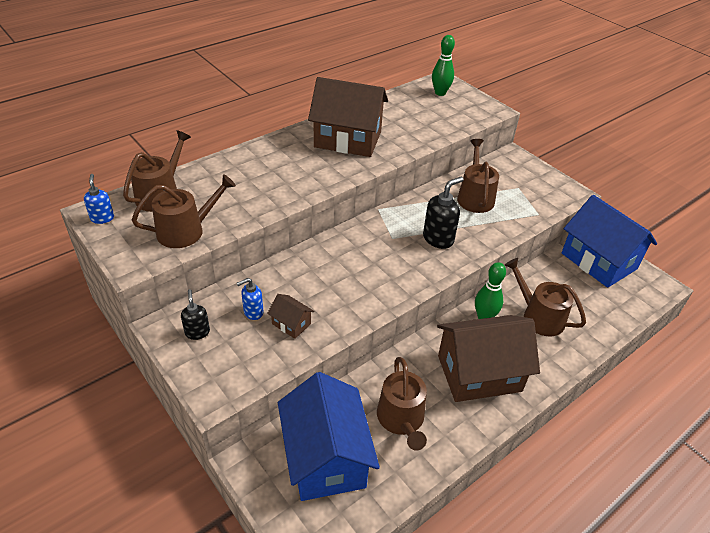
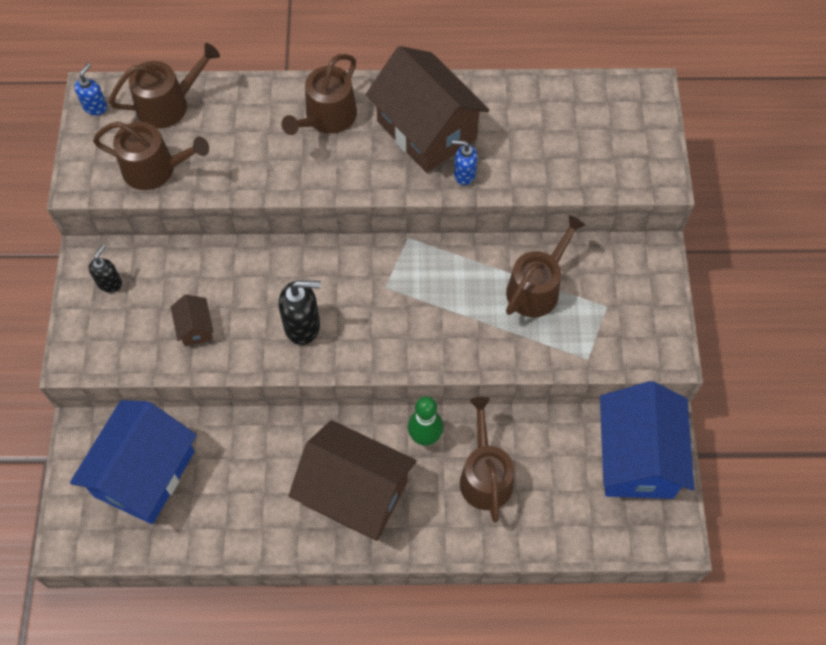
camera: 40 degrees right, 20 degrees up
blue soap dispenser [237,278,264,320] -> blue soap dispenser moved to [452,140,477,185]
brown watering can [377,357,427,451] -> brown watering can moved to [281,54,357,135]
black soap dispenser [423,177,464,249] -> black soap dispenser moved to [278,280,321,345]
green bowling pin [432,35,455,96] -> none

